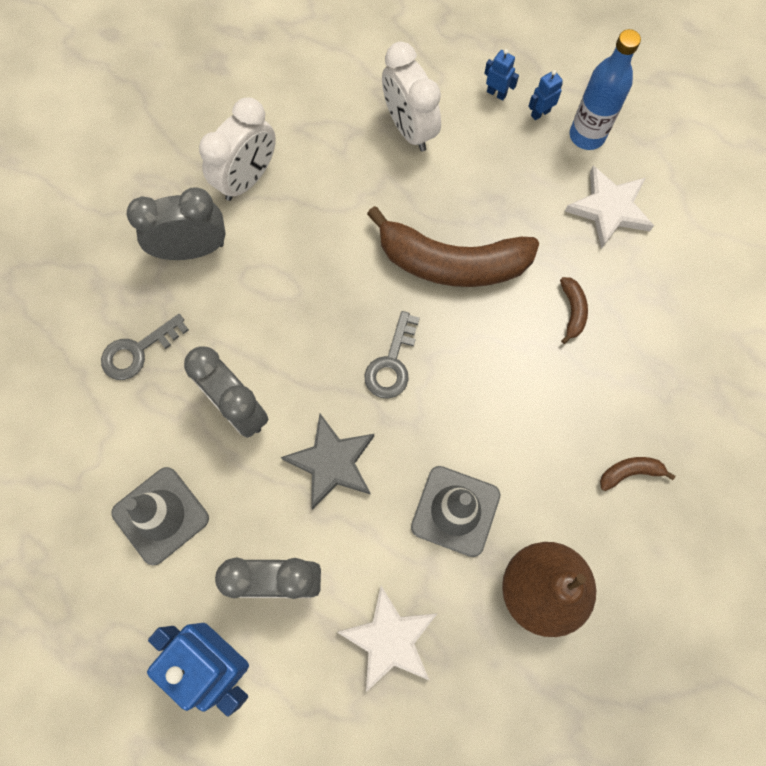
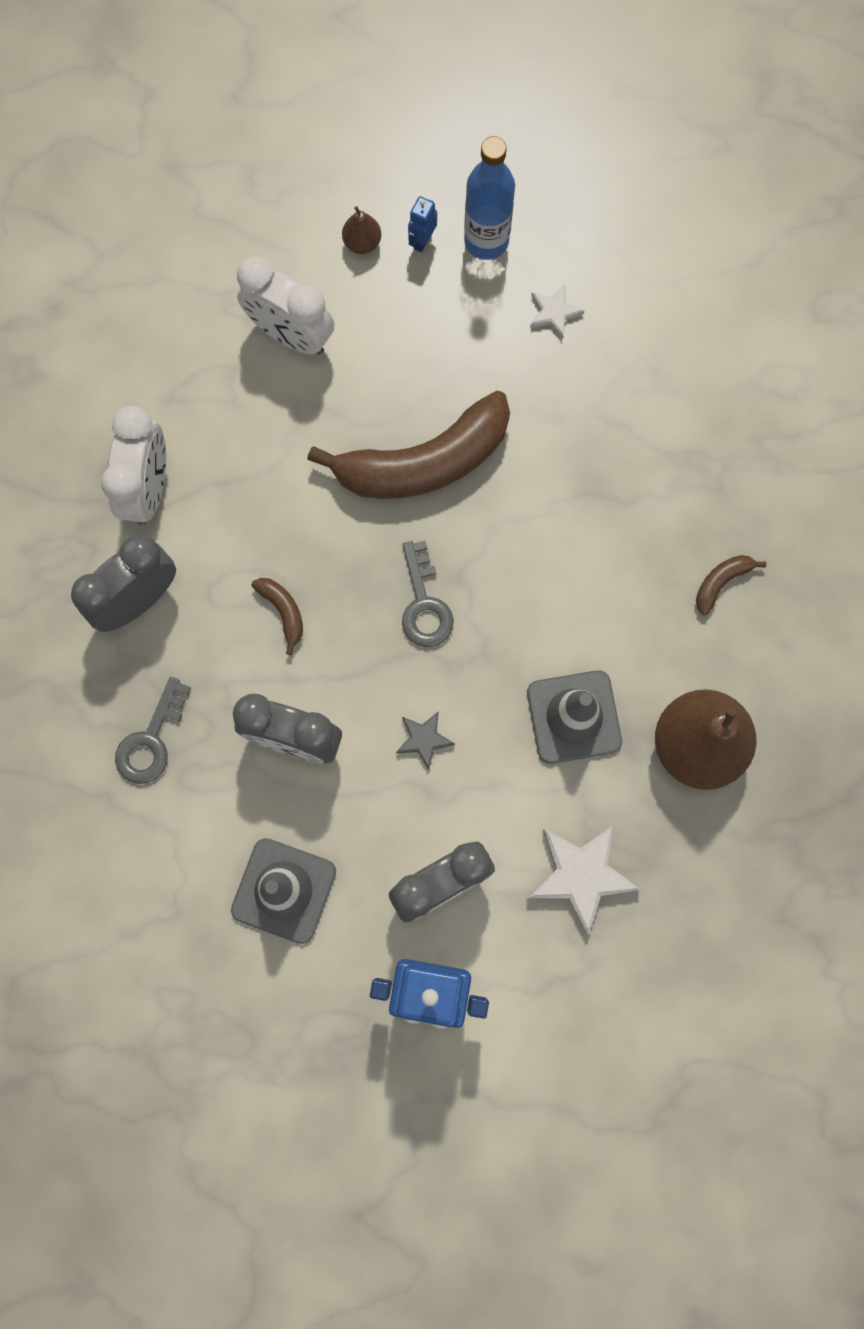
camera: 30 degrees left, 5 degrees up
grey star [281,414,374,509] -> grey star [396,711,455,770], size x0.54
blue robot [484,49,519,101] -> brown pear [342,206,381,254]
brown banana [560,277,588,344] -> brown banana moved to [252,578,303,655]
white star [565,166,654,249] -> white star [530,285,584,339], size x0.54

